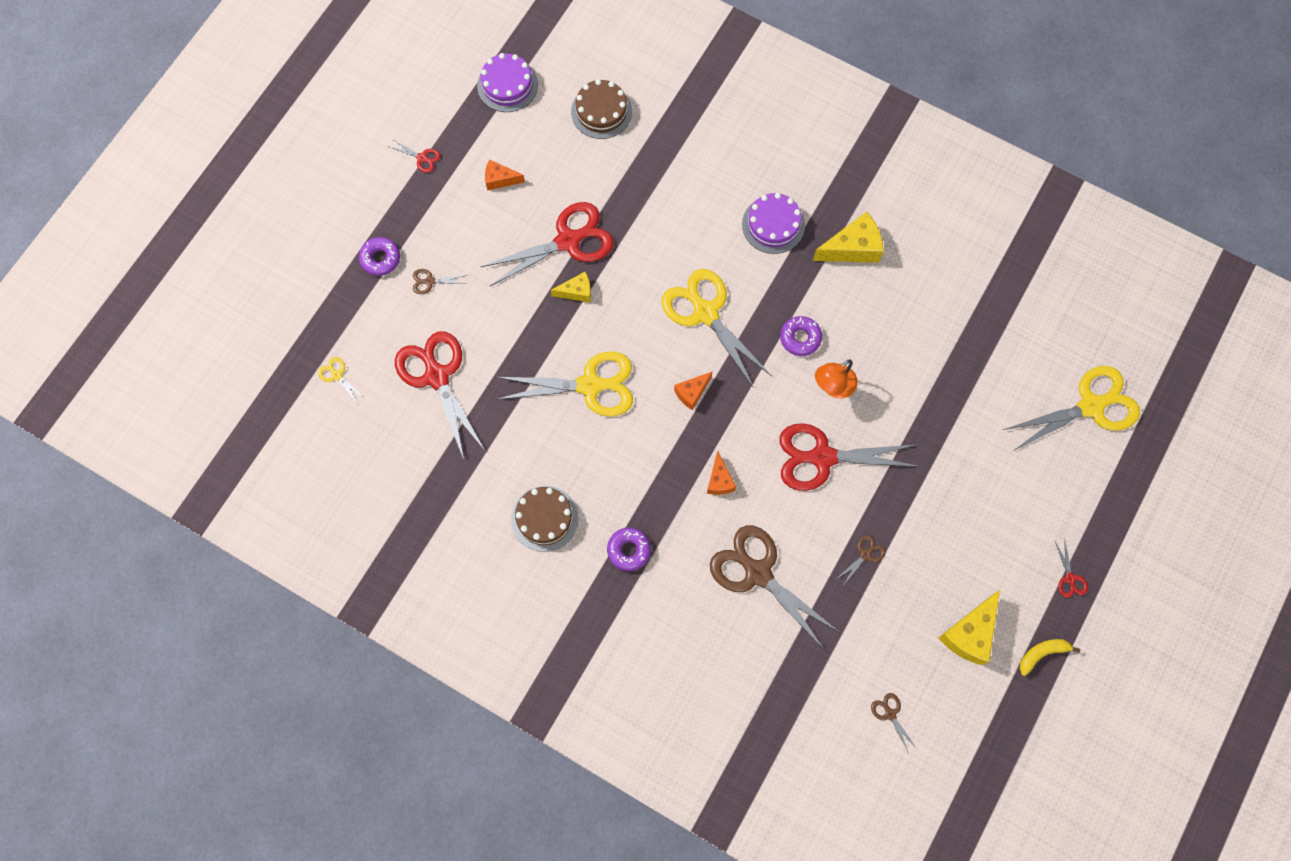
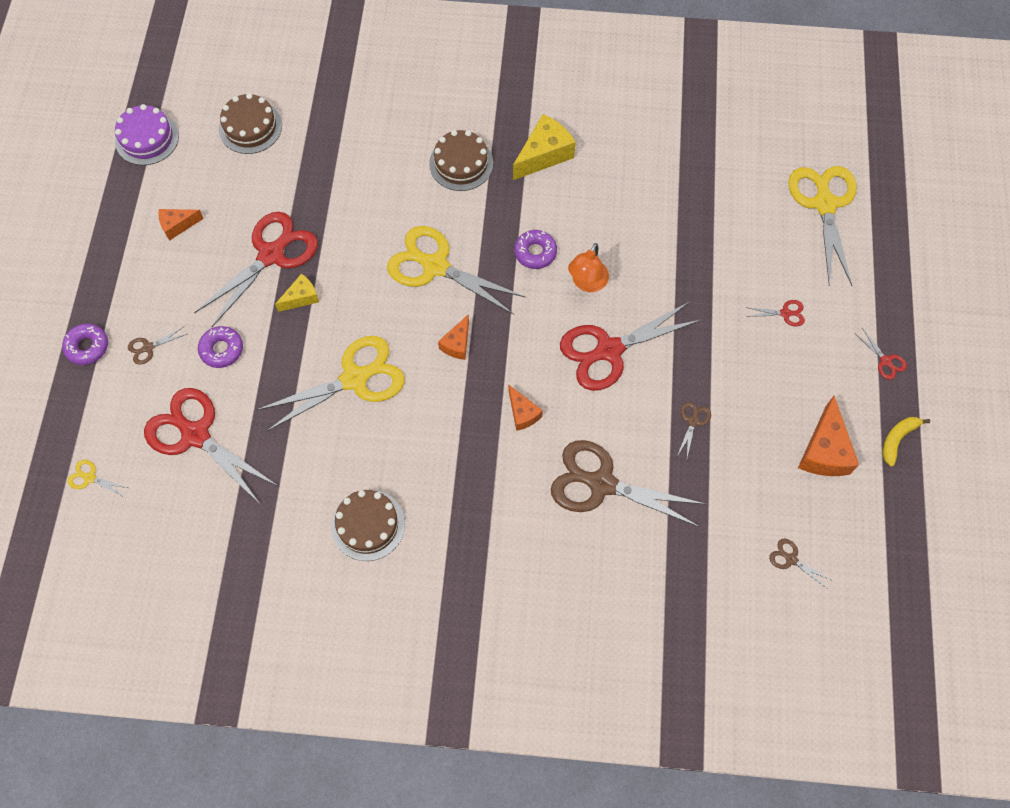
camera: 25 degrees left, 5 degrees down
red scissors [390,140,440,173] -> red scissors moved to [745,300,805,326]
purple donut [607,528,651,571] -> purple donut moved to [198,326,243,368]
purple cake [742,193,805,254] -> brown cake [429,130,493,191]
yellow cheese [939,590,1000,665] -> orange cheese [798,396,859,476]
yellow scissors [1003,366,1140,451] -> yellow scissors turned 45 degrees counterclockwise [788,166,857,286]

